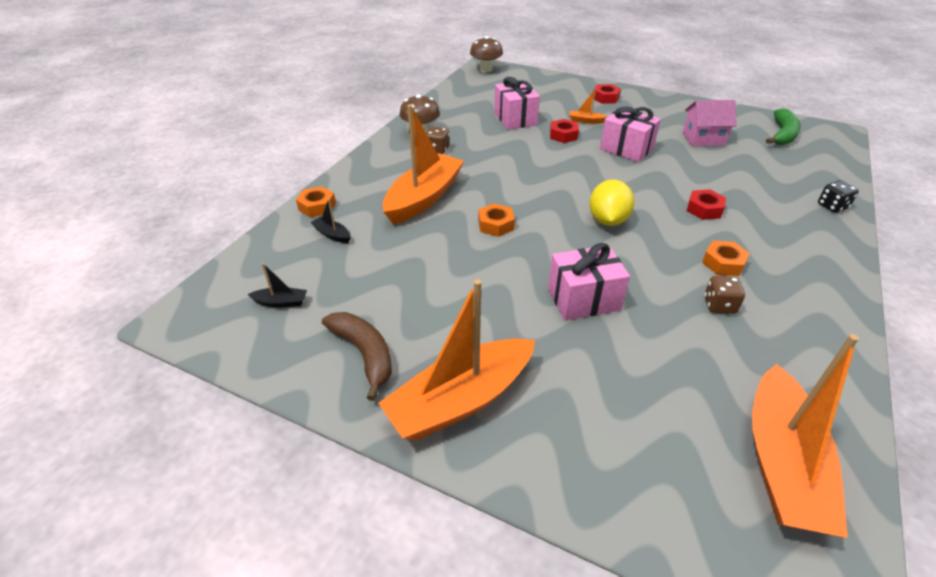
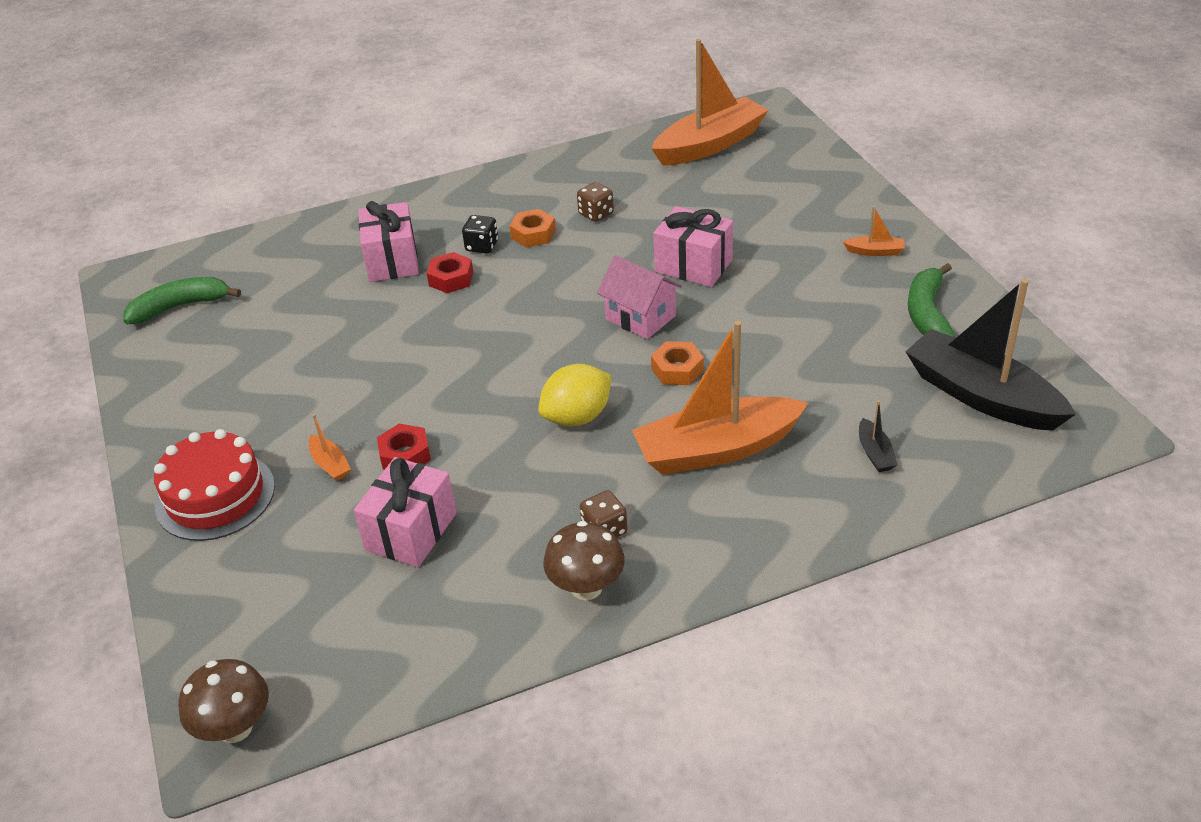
camera: 135 degrees left, 0 degrees up
black boat [247,263,307,307] -> black boat [905,279,1076,431], size x2.49
orange nut [296,186,336,217] -> none
brown banana [322,312,392,401] -> green banana [908,263,955,337]
orange boat [378,279,535,441] -> orange boat [843,206,905,256], size x0.40
yellow lemon [589,180,634,226] -> yellow lemon moved to [538,364,612,427]
red nut [593,84,621,104] -> red cake [154,429,275,541]
pink gift [600,107,661,162] -> pink gift moved to [359,201,419,282]
pink house [683,100,737,146] -> pink house moved to [597,255,682,339]
black dice [818,180,859,213] -> black dice moved to [462,215,498,253]

